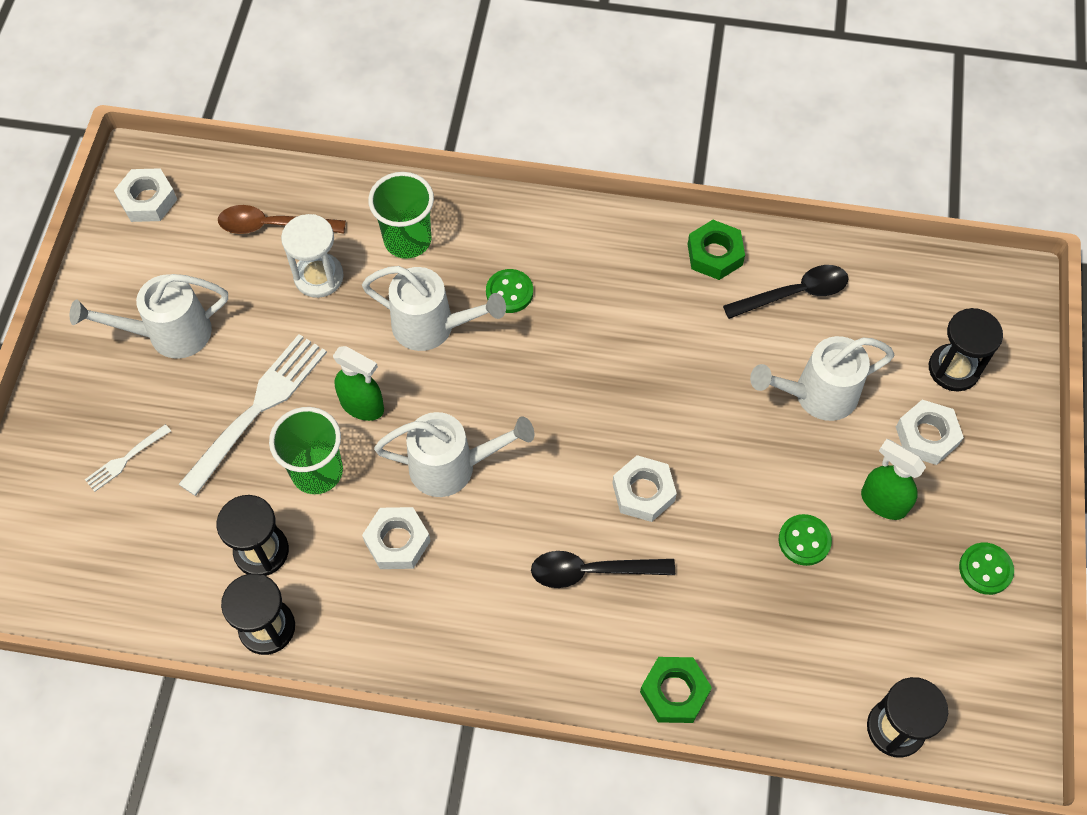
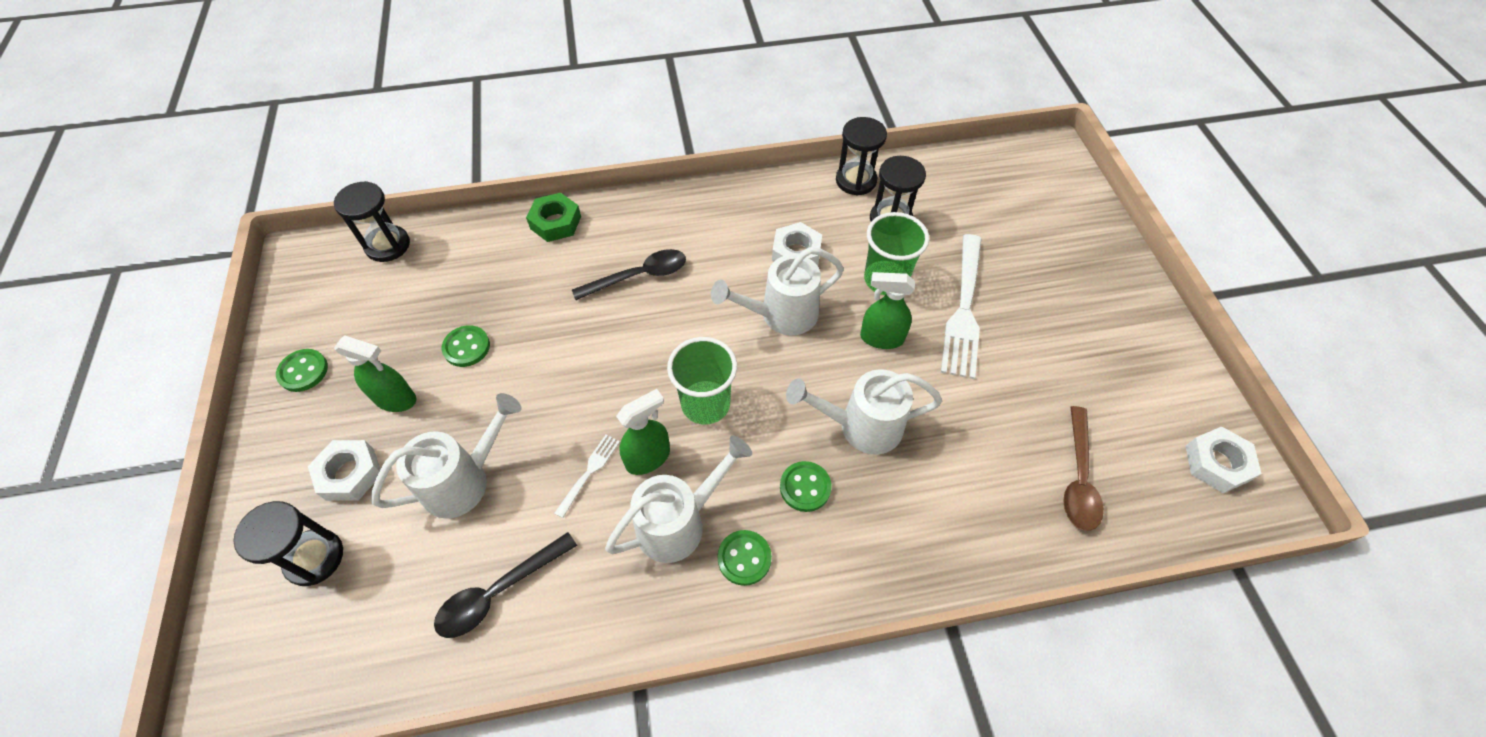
camera: 160 degrees right, 5 degrees down
white watering can [70,274,228,359] -> white watering can moved to [605,435,752,563]
white fork [85,424,171,492] -> white fork moved to [554,434,620,518]
brown spoon [218,205,346,234] -> brown spoon turned 120 degrees clockwise [1063,406,1104,531]
white hourglass [281,214,344,298] -> none
green cup [368,172,434,259] -> green cup moved to [667,337,737,424]
white nut [612,455,677,522] -> none
green nut [688,220,745,280] -> none
none -> green spray bottle [616,389,670,475]
none -> green button [717,530,772,586]

